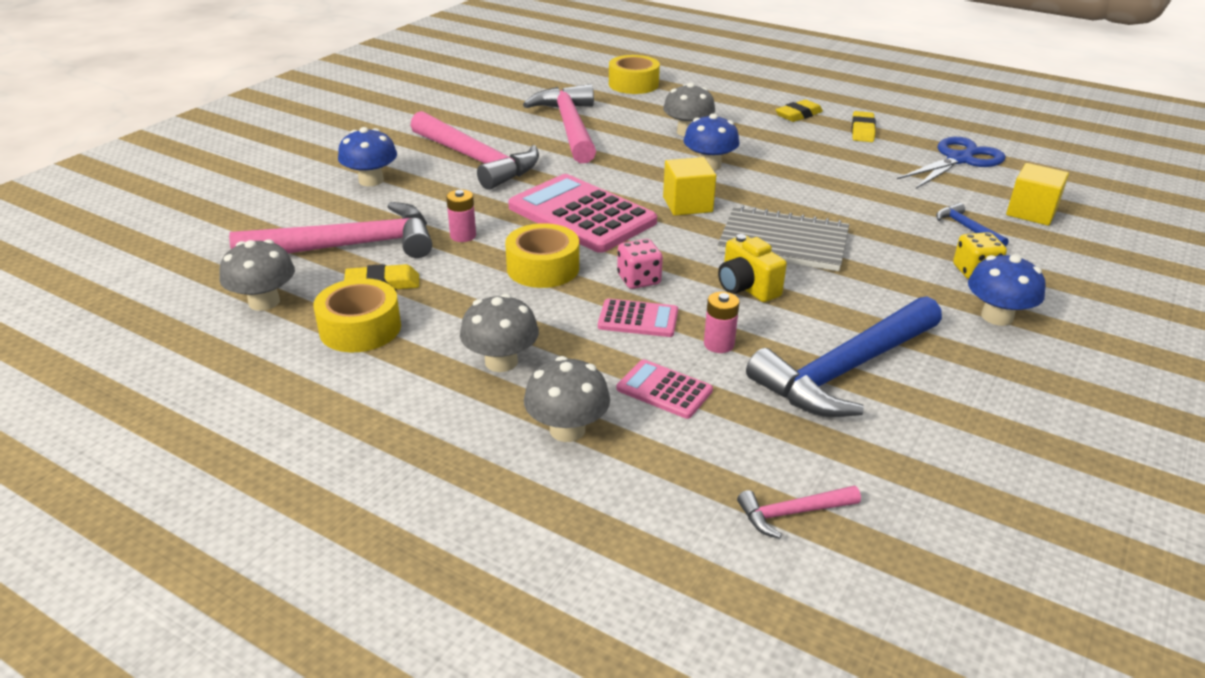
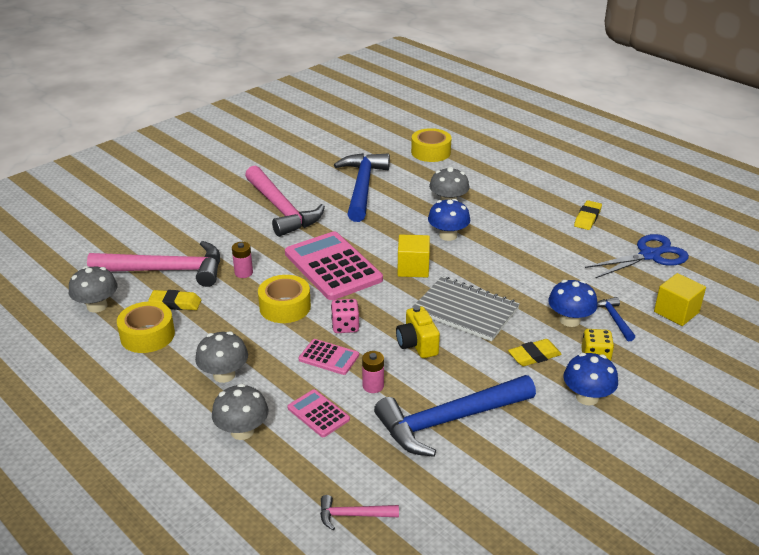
camera: 15 degrees right, 0 degrees up
blue mushroom [338,127,397,186] -> blue mushroom moved to [548,280,598,327]
pink hammer [523,84,596,163] -> blue hammer [334,153,390,222]
yellow eraser [776,99,823,122] -> yellow eraser moved to [508,339,562,366]

